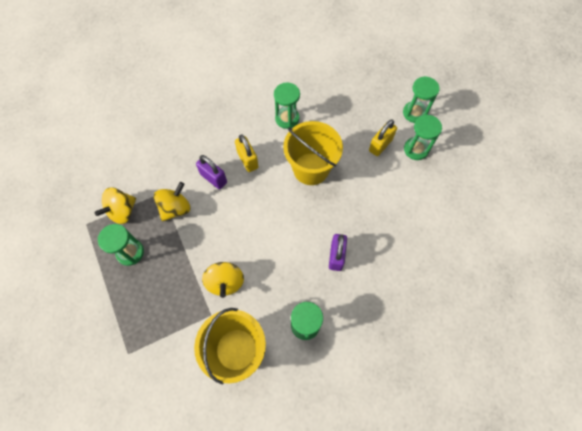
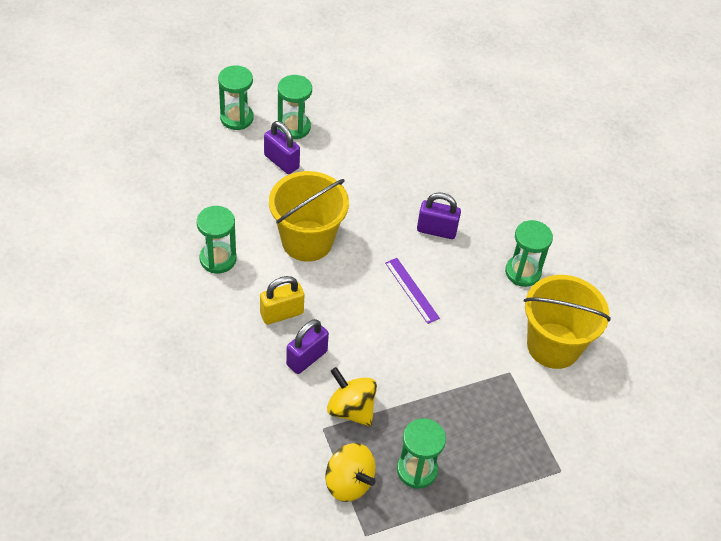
camera: 90 degrees left, 15 degrees down
yellow spinning top [202,262,244,298] -> none
yellow padlock [369,119,397,156] -> purple padlock [264,121,300,174]
none -> purple ruler [385,258,440,324]

